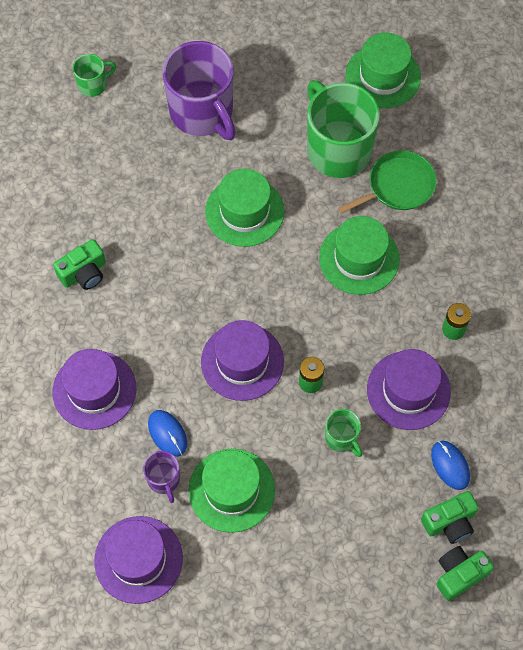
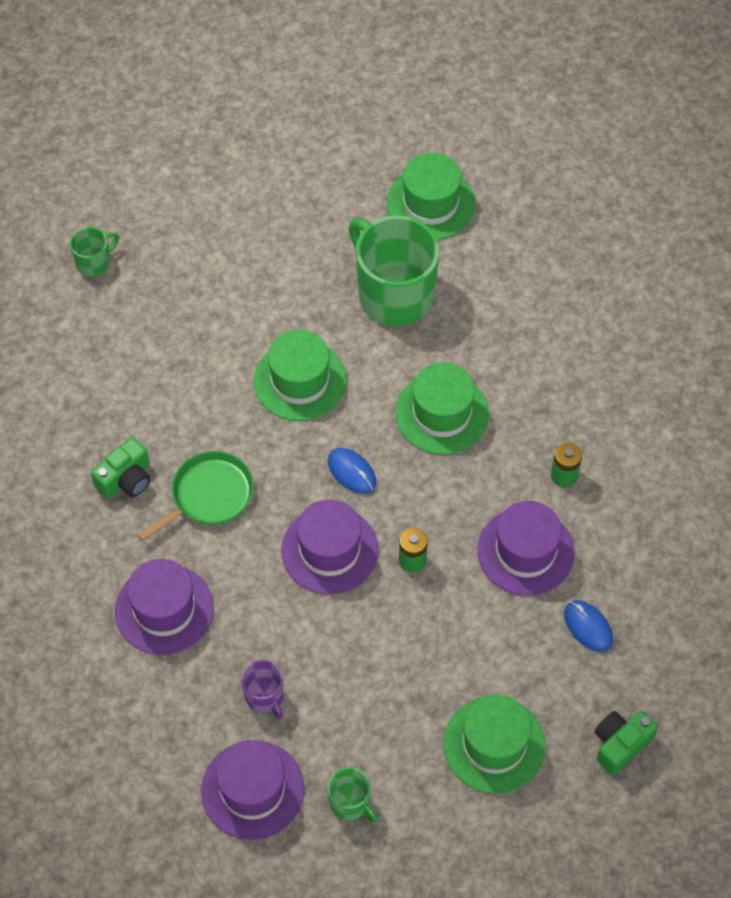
camera: 10 degrees left, 5 degrees down
blue mouse [148,410,187,457] -> blue mouse moved to [328,448,376,494]
purple mug [162,41,236,140] -> none
green hat [189,449,275,533] -> green hat moved to [443,695,546,794]
green mug [325,409,363,457] -> green mug moved to [328,767,378,823]
green pan [338,150,436,214] -> green pan moved to [138,451,254,541]
green camera [421,491,479,544] -> none

